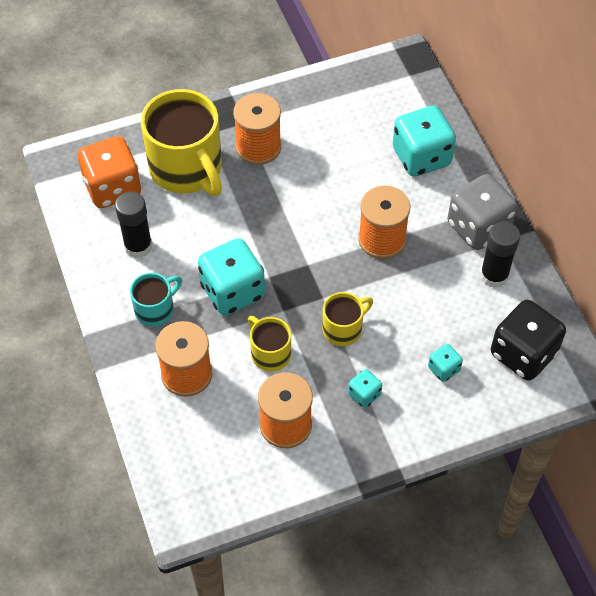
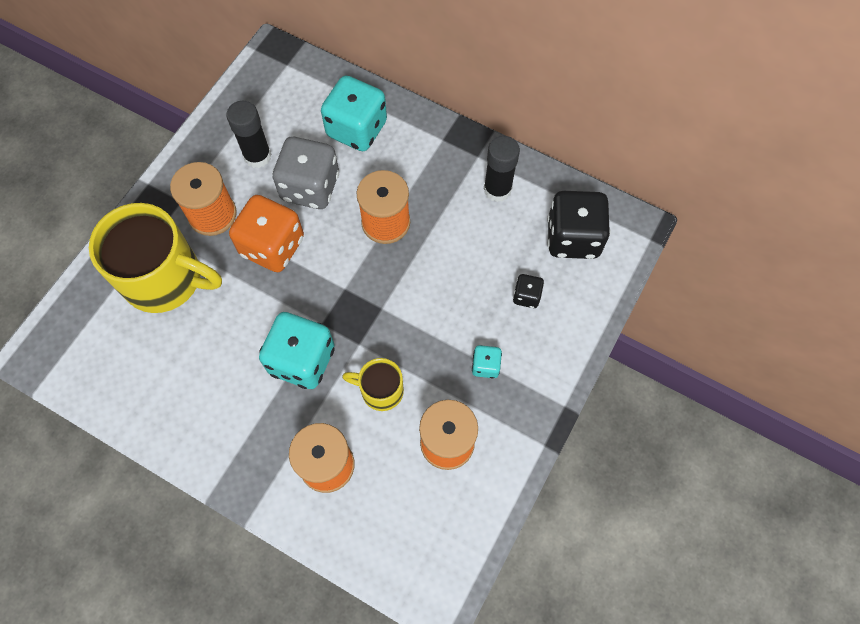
camera: 40 degrees left, 10 degrees up
orange dice [78,136,141,208] -> orange dice moved to [229,195,304,272]
black glue stick [115,191,152,258] -> black glue stick moved to [226,101,272,168]
turquoise mug [130,273,182,326] -> none
yellow mug [322,292,373,346] -> none
turquoise dice [428,344,463,382] -> black dice [513,274,544,308]
grey dice [448,174,518,250] -> grey dice moved to [272,137,339,209]

